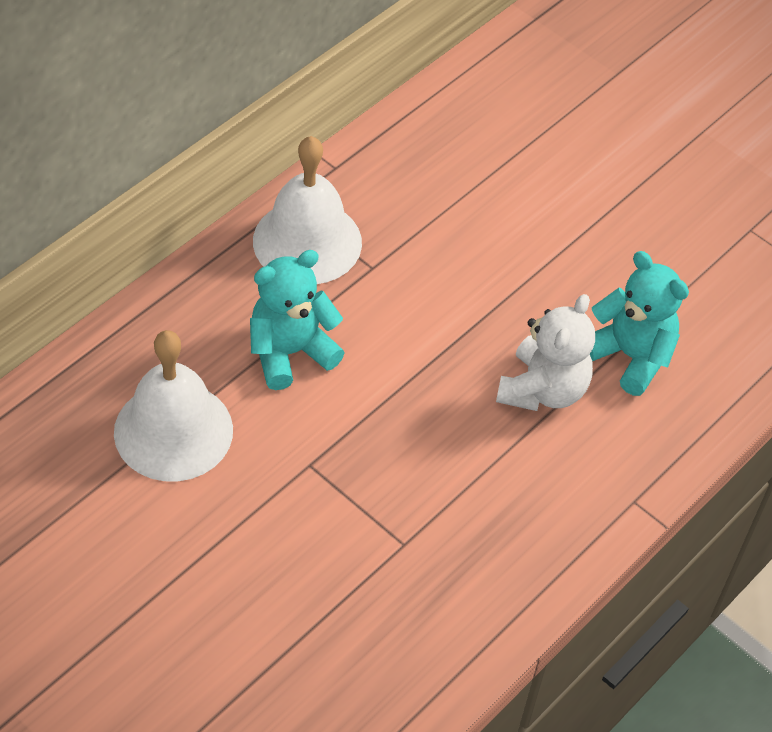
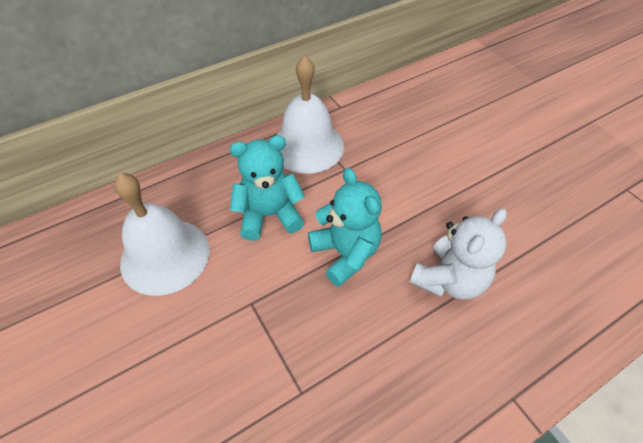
camera: 20 degrees right, 0 degrees up
turquoise teddy bear [590,251,689,396] -> turquoise teddy bear moved to [308,168,382,287]

